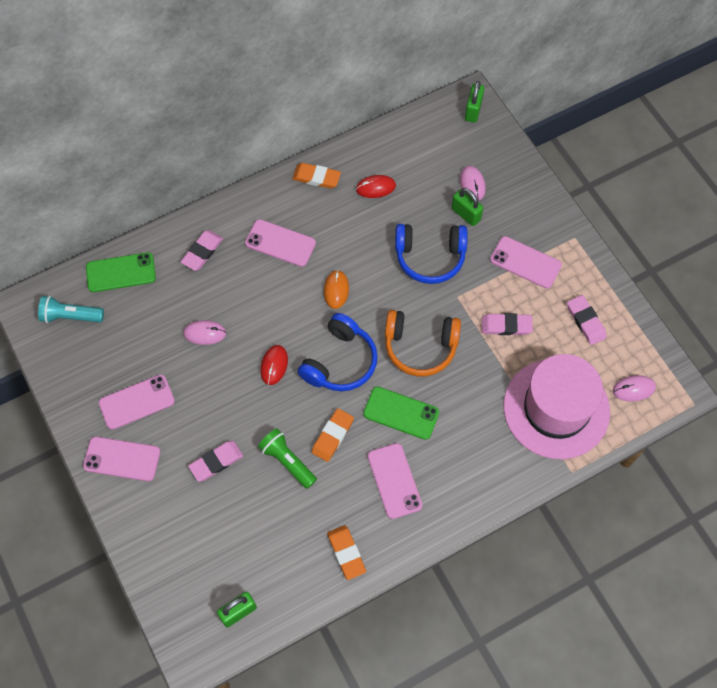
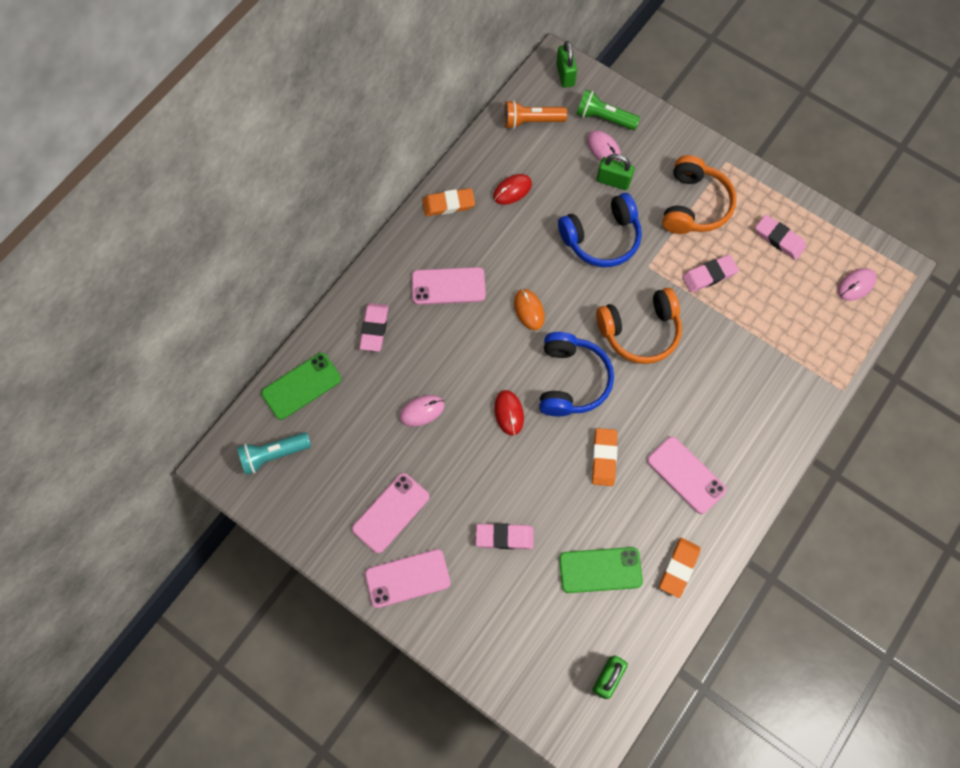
camera: 25 degrees left, 5 degrees up
pink eraser [188,441,243,482] -> pink eraser turned 60 degrees clockwise [476,523,533,549]
green flashlight [258,428,317,489] -> green flashlight moved to [576,89,640,130]
orange eraser [327,525,366,580] -> orange eraser turned 75 degrees clockwise [659,538,701,598]
green phone [363,386,439,440] -> green phone moved to [559,547,643,593]
pink phone [490,236,562,289] -> orange headphones [662,155,736,234]
pink hat [504,354,610,459] -> none
none -> orange flashlight [504,100,567,129]

